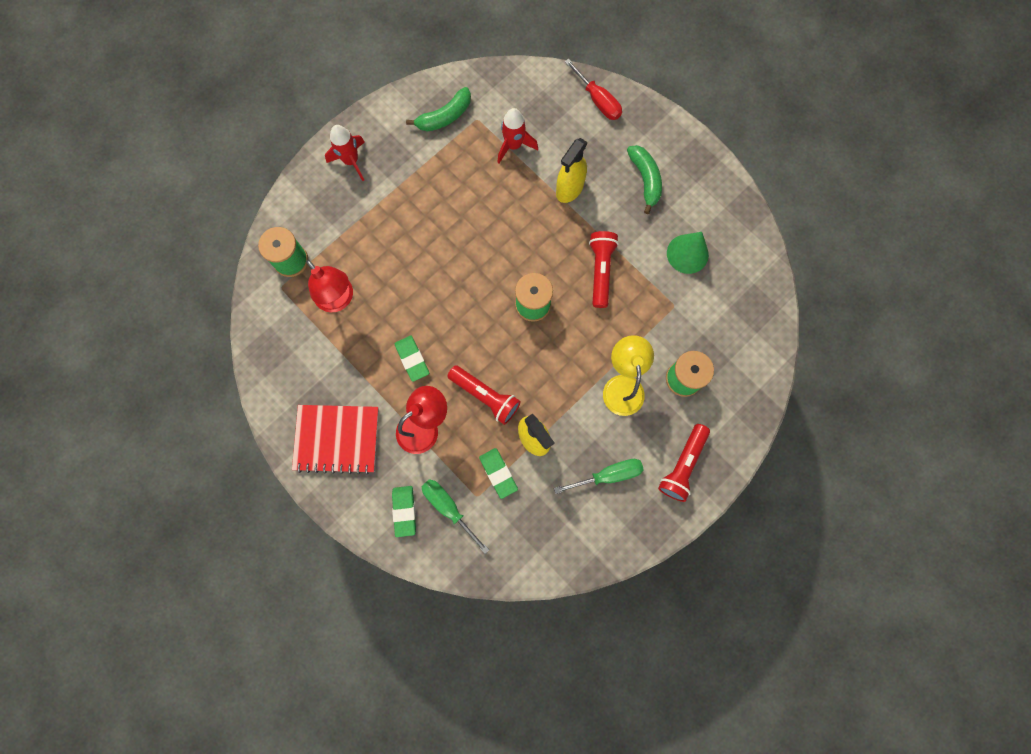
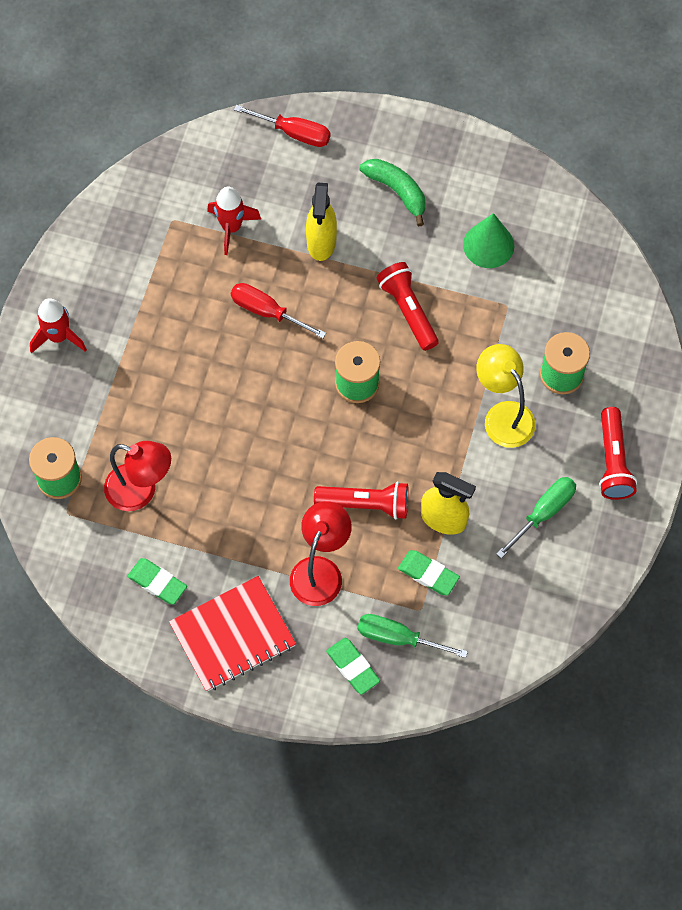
camera: 30 degrees left, 10 degrees down
green eraser [395,336,429,382] -> green eraser moved to [127,558,187,605]
green banana [406,87,471,132] -> none
none -> red screwdriver [231,283,326,339]

